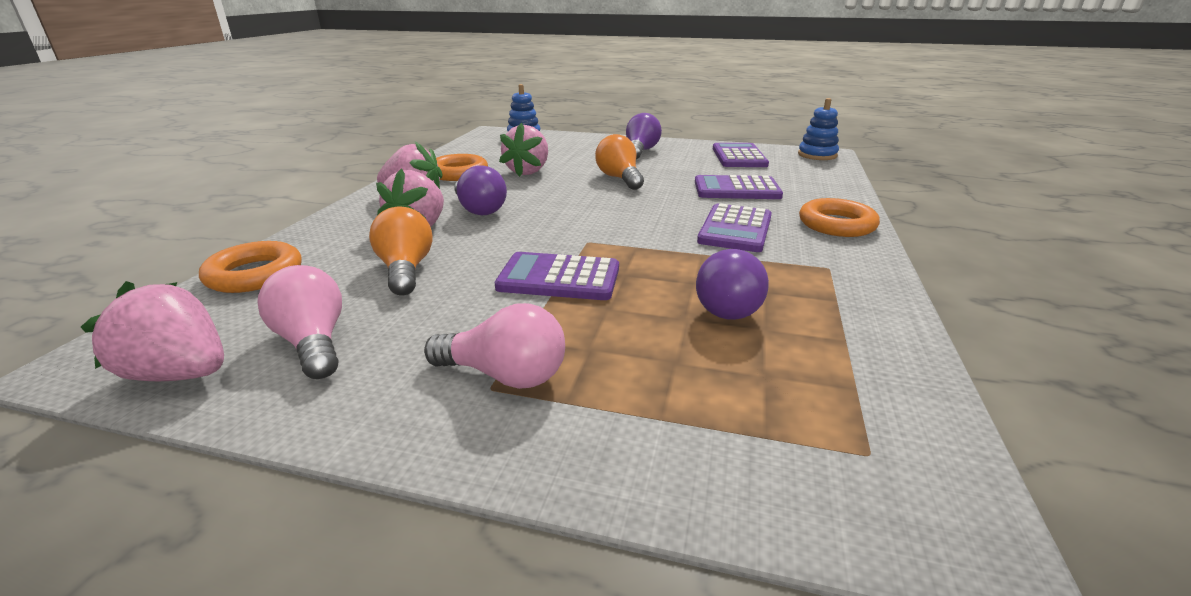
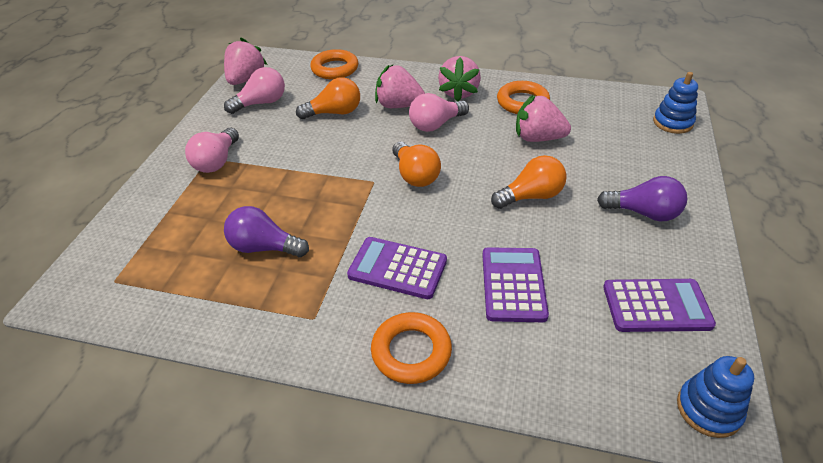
camera: 90 degrees right, 15 degrees up
purple light bulb [454,165,507,215] -> pink light bulb [409,93,469,132]
purple calculator [495,252,619,300] -> none
none -> orange light bulb [392,141,441,187]

